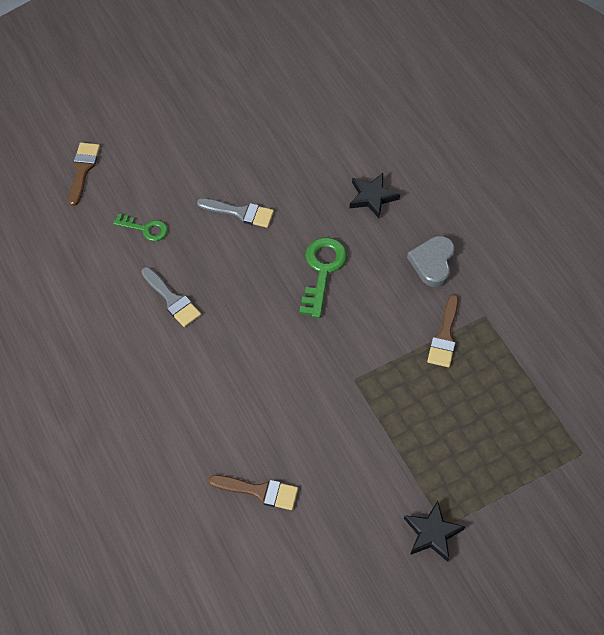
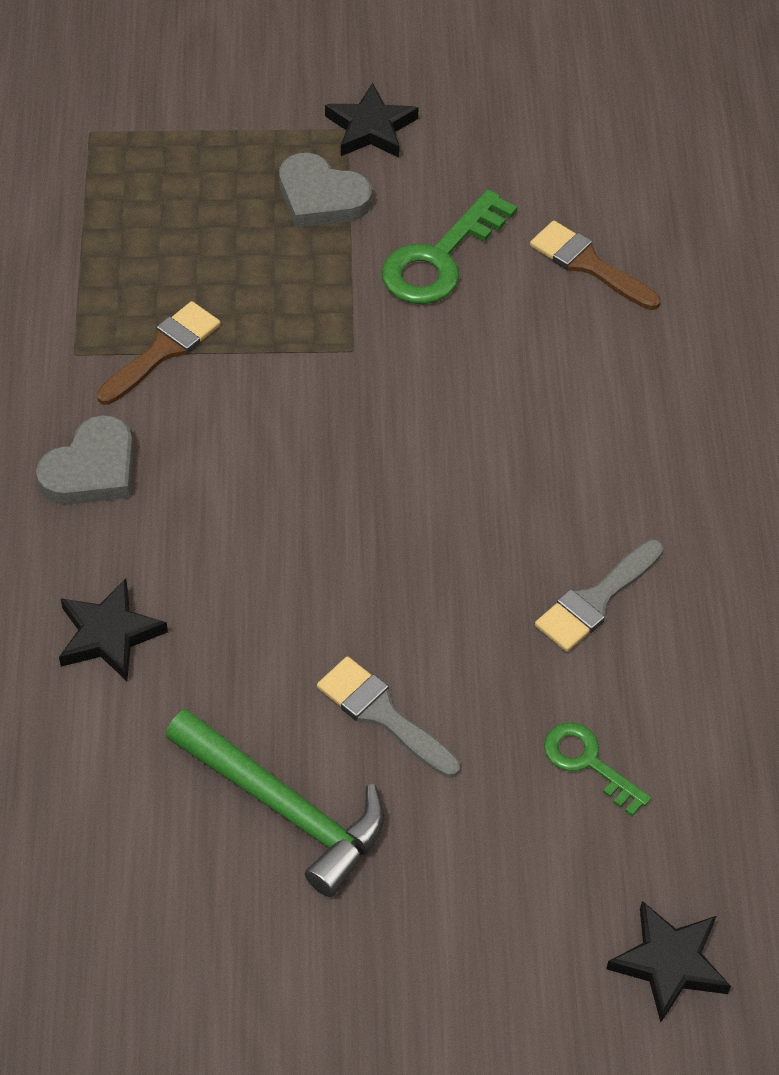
camera: 155 degrees left, 5 degrees down
brown brush [69,142,100,206] -> black star [606,901,731,1022]
grey brush [141,267,201,327] -> grey brush turned 120 degrees counterclockwise [535,539,664,652]
green key [299,237,347,318] -> green key moved to [381,189,517,304]
none -> green hammer [165,709,384,897]
none -> grey heart [279,153,372,228]

